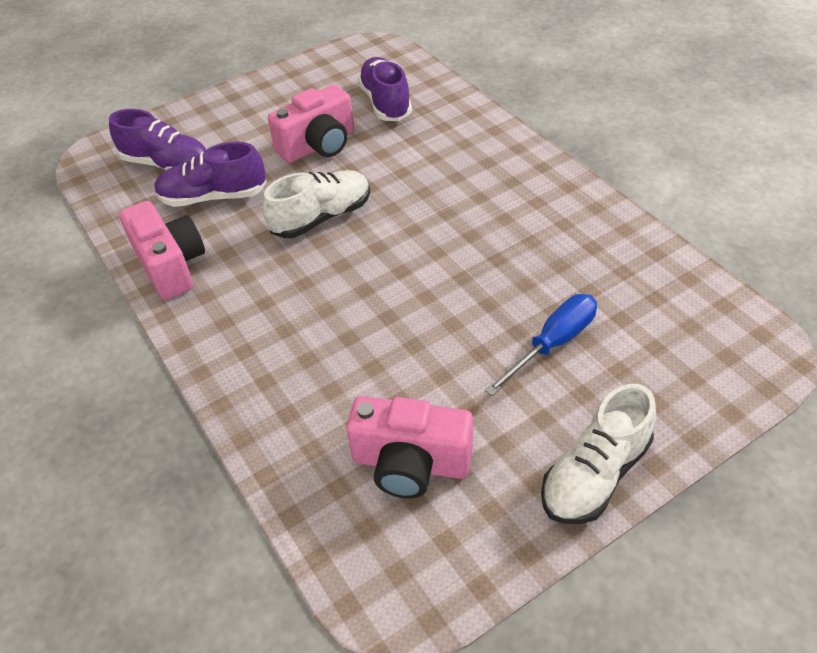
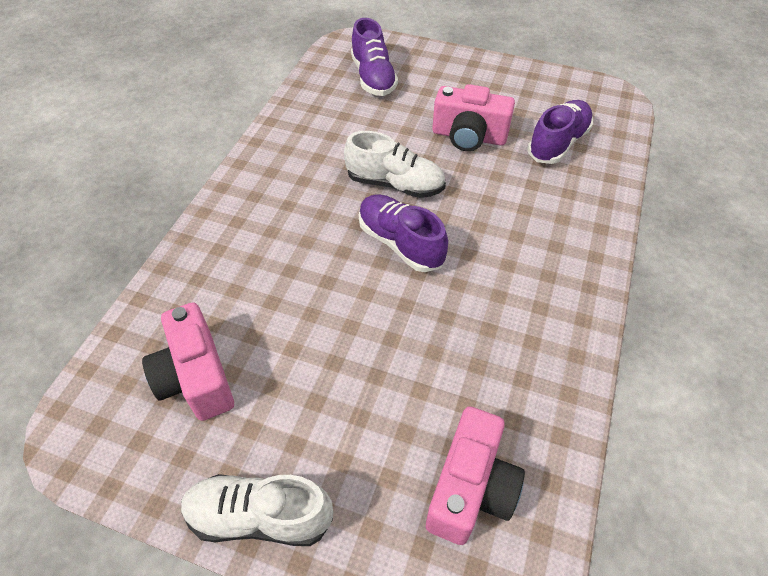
camera: 50 degrees right, 5 degrees up
pink camera [119,201,205,300] -> pink camera moved to [426,406,525,545]
purple shoe [154,142,266,207] -> purple shoe moved to [359,194,448,272]
blue screwdriver [485,294,597,396] -> none

